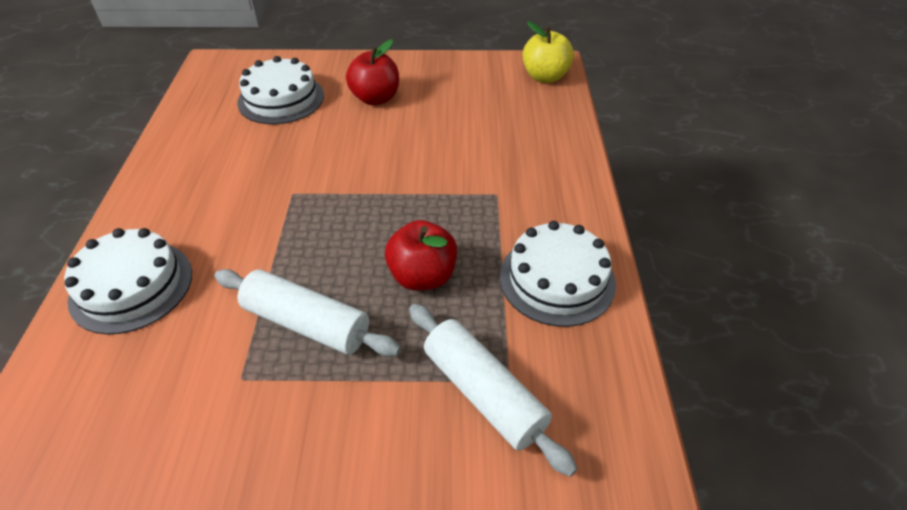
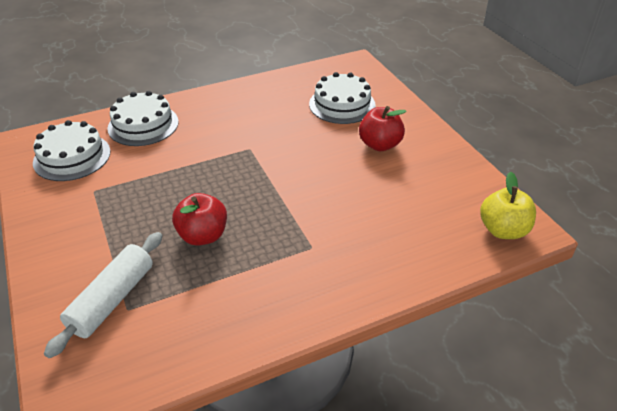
camera: 65 degrees right, 5 degrees down
white rolling pin [214,269,401,357] -> none
white cake [500,221,616,327] -> white cake moved to [33,120,111,181]

